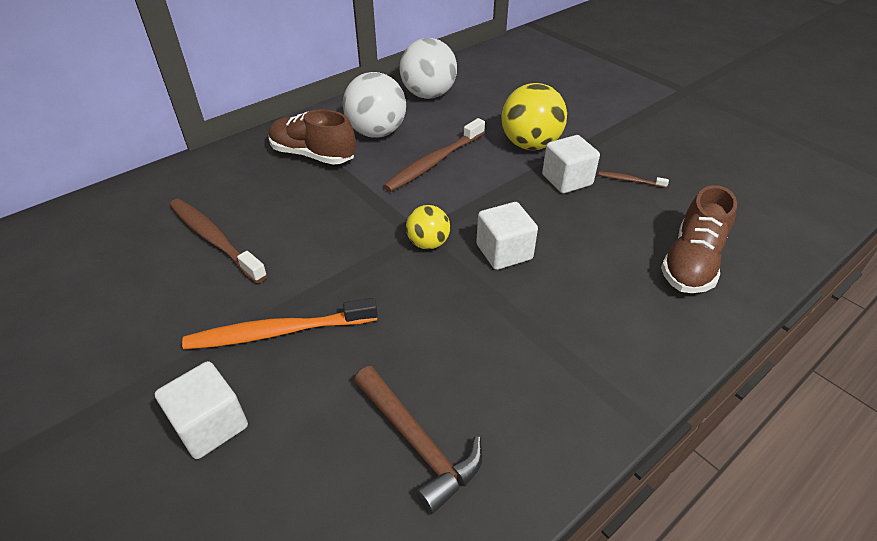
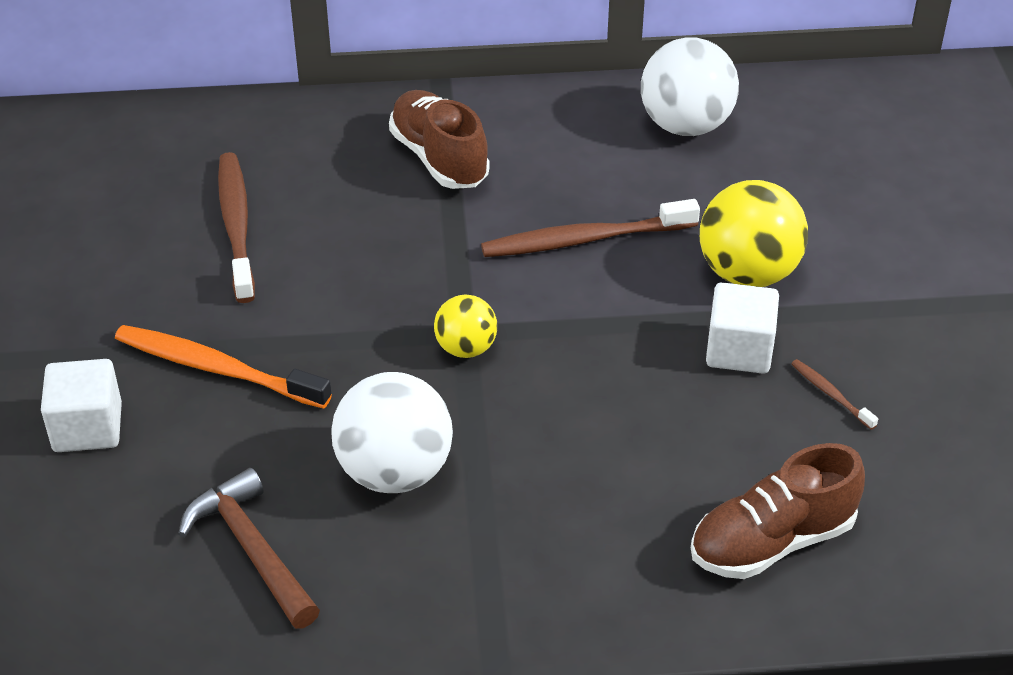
camera: 35 degrees right, 0 degrees up
white ball [343,72,406,138] -> white ball moved to [331,372,453,493]
brown hammer [355,366,483,514] -> brown hammer turned 150 degrees clockwise [178,468,320,629]
white cube [476,202,538,270] -> none

